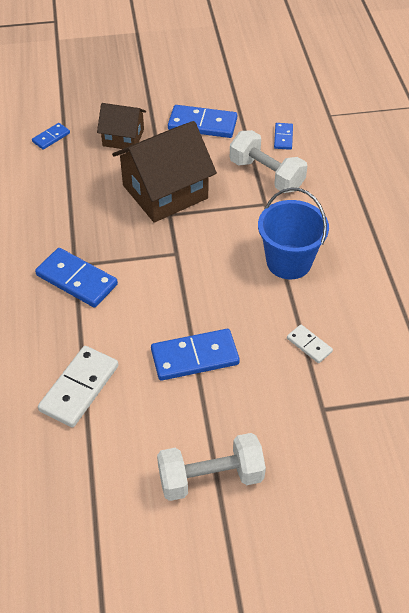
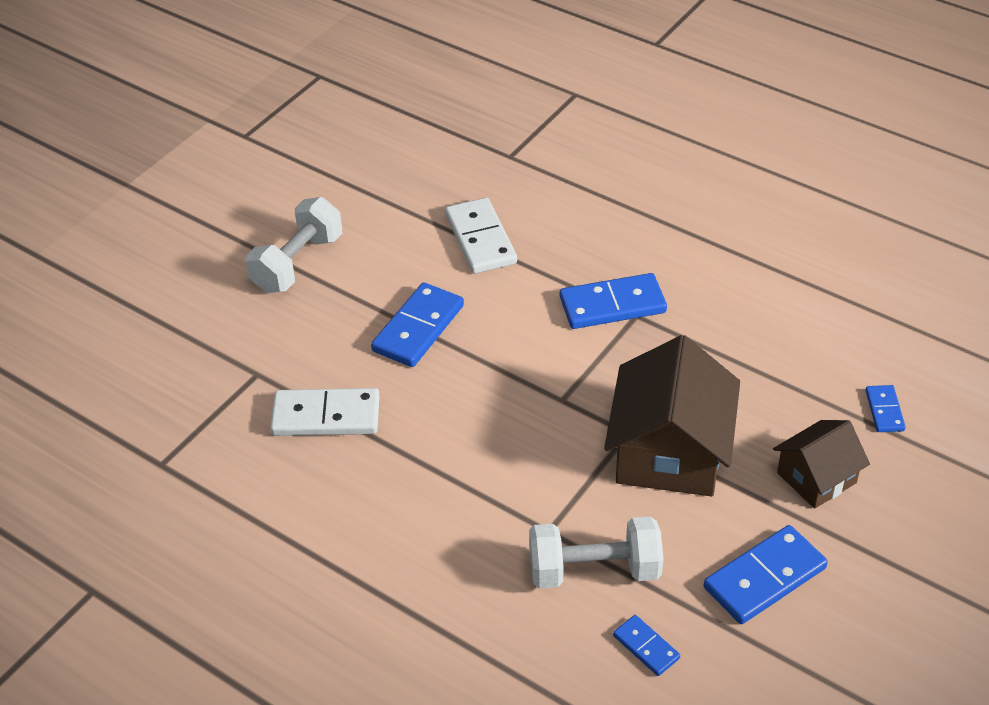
camera: 135 degrees right, 5 degrees down
blue bucket [258,187,329,279] -> none
white domino [287,325,333,363] -> white domino [270,388,380,436], size x1.86

